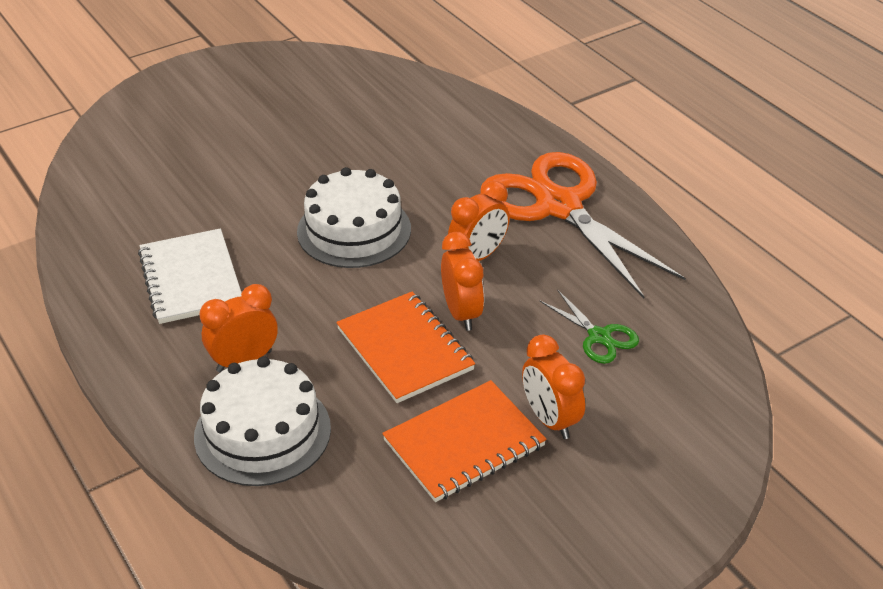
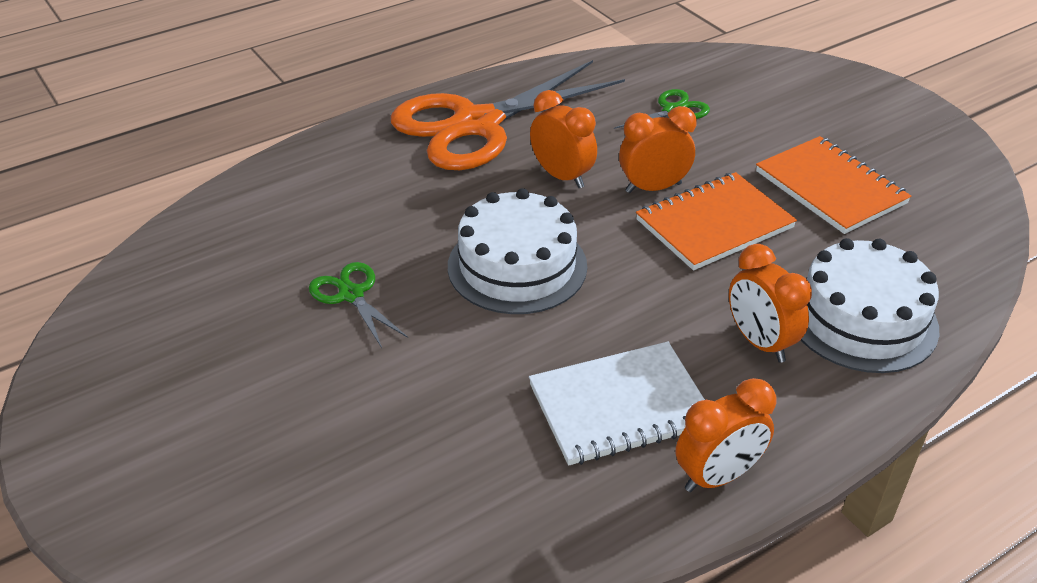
camera: 90 degrees left, 0 degrees up
orange clock [522,335,585,439] -> orange clock moved to [676,378,777,492]
none -> green scissors [309,262,408,348]

